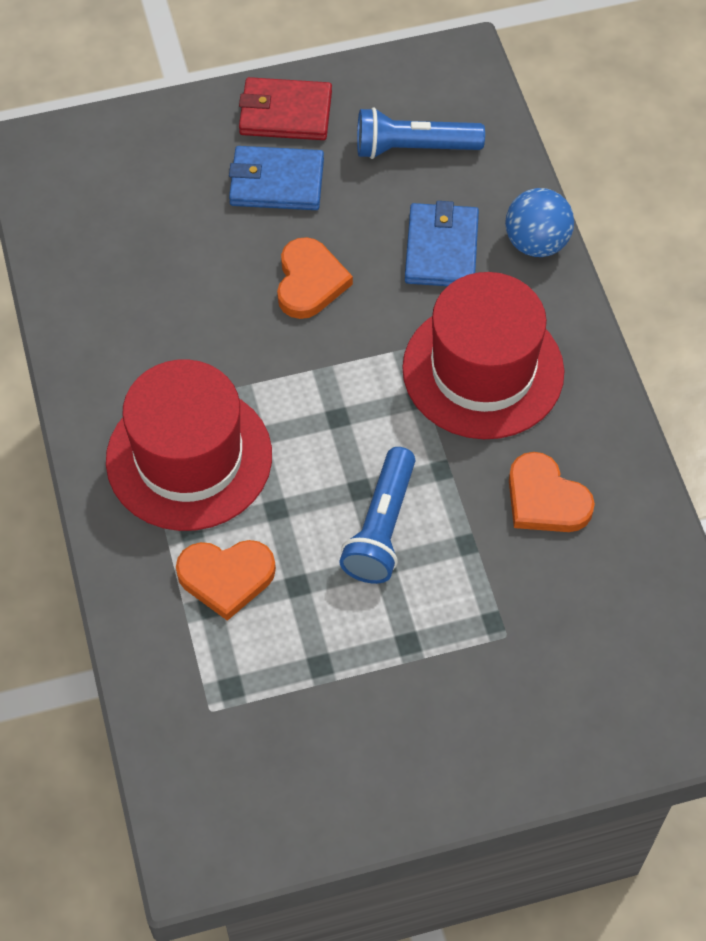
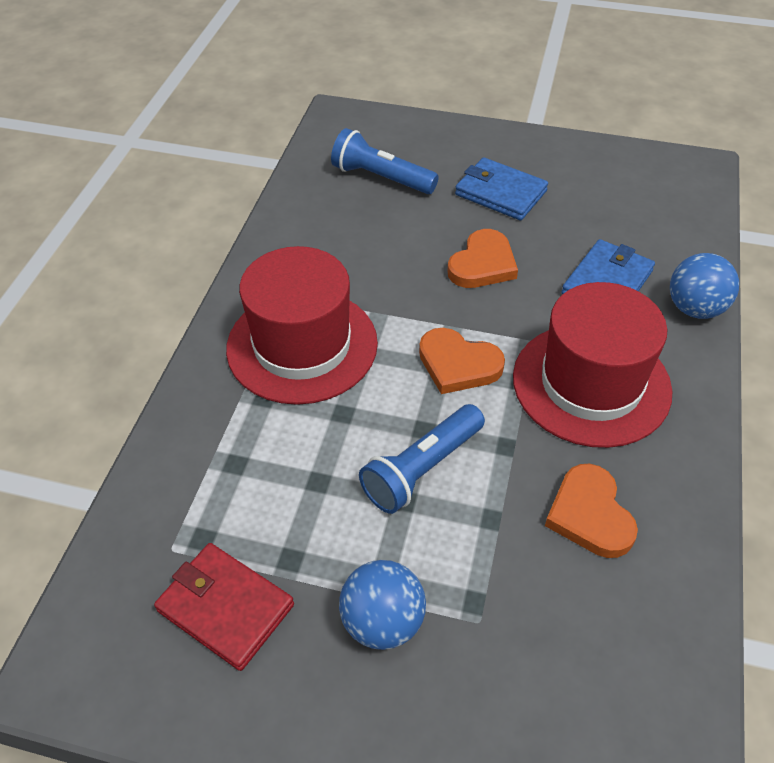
camera: 30 degrees right, 10 degrees down
orange heart [176,540,276,621] -> orange heart moved to [419,328,505,394]
red wallet [239,77,332,140] -> red wallet moved to [154,543,294,671]
blue flashlight [357,107,485,159] -> blue flashlight moved to [331,128,439,194]
none -> blue ball [339,560,426,650]

